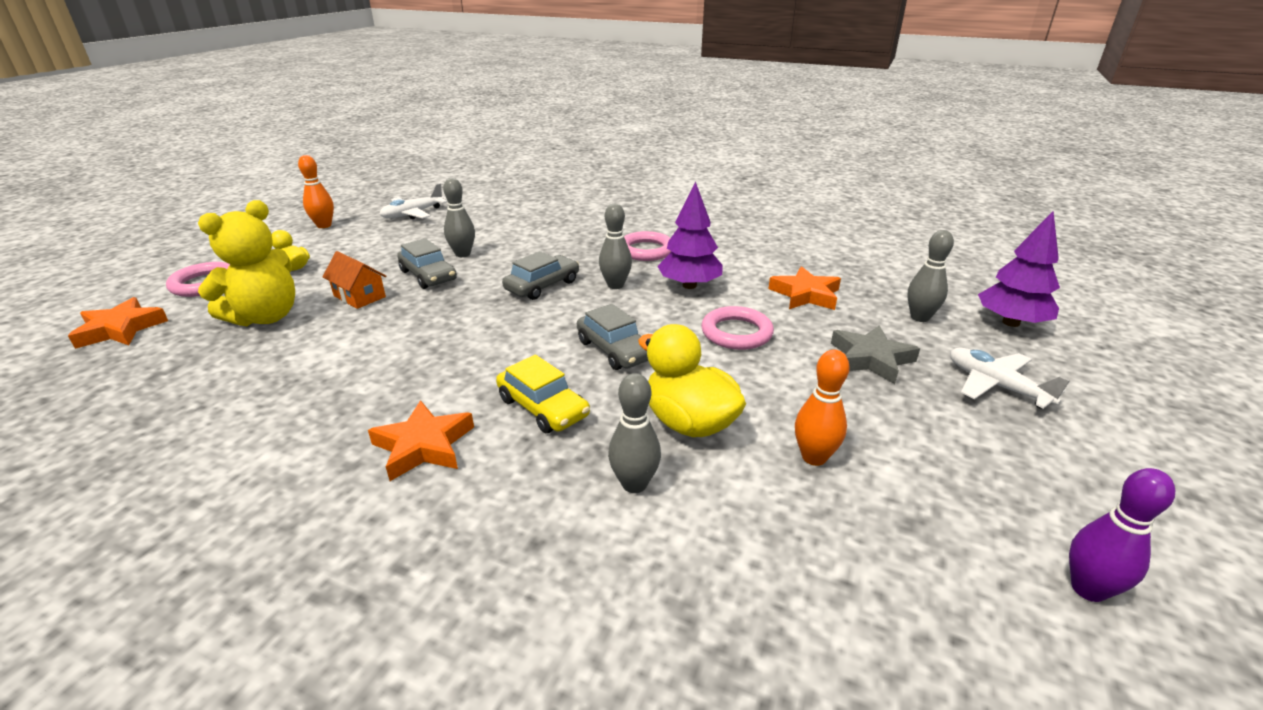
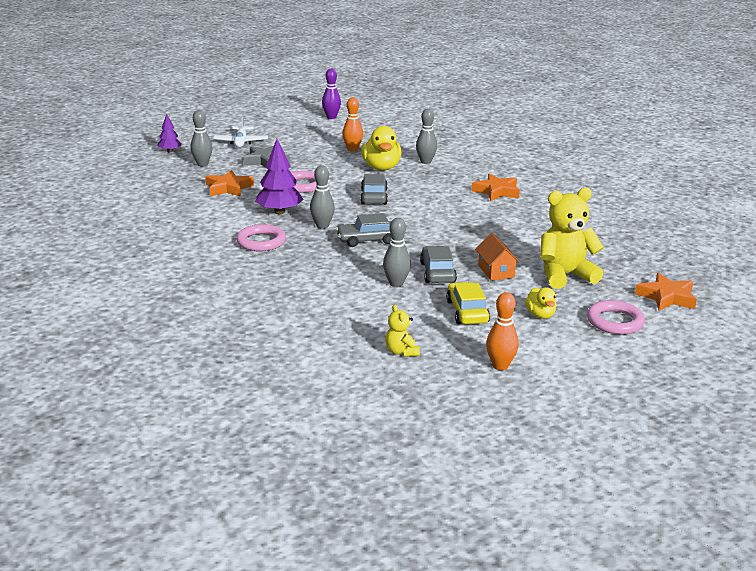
camera: 145 degrees left, 5 degrees down
white plane [380,183,447,219] -> yellow teddy bear [385,305,420,357]
yellow car [496,355,590,433] -> yellow car moved to [446,282,490,324]
purple tree [978,211,1060,327] -> purple tree [158,114,182,152], size x0.58

